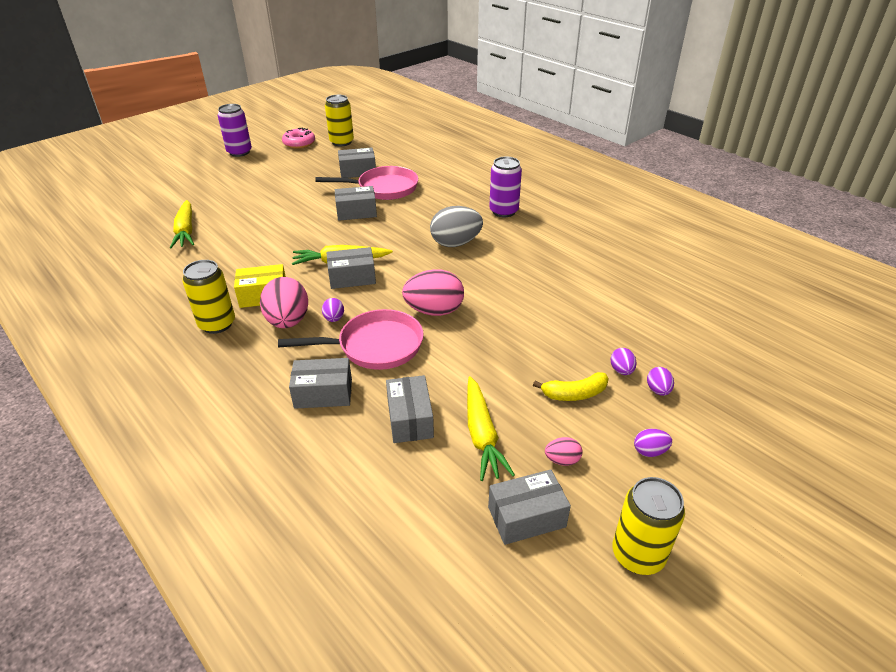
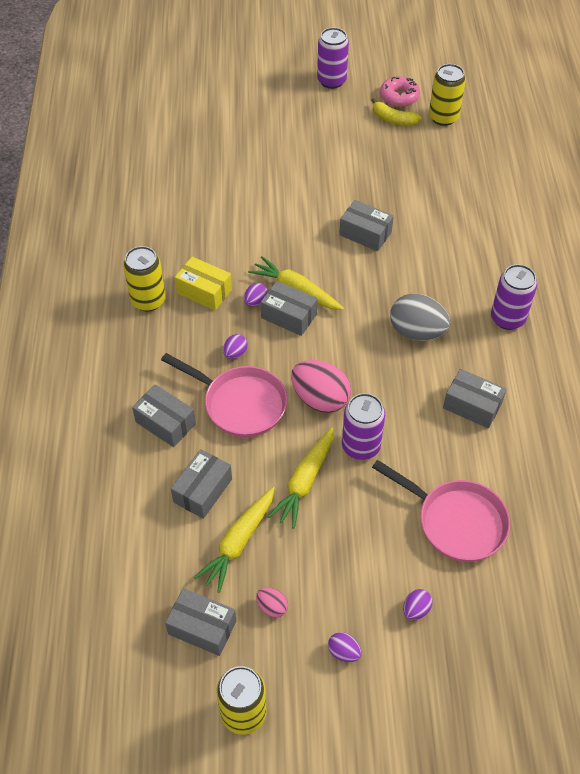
camera: 40 degrees right, 15 degrees up
yellow carrot [170,200,194,248] -> yellow carrot moved to [268,427,333,529]
pink egg [260,277,308,328] -> none
pink pan [315,166,418,200] -> pink pan moved to [372,460,510,562]
grey box [338,147,376,178] -> grey box moved to [443,369,507,429]
yellow banana [533,372,609,401] -> yellow banana moved to [372,98,421,126]
purple egg [611,348,637,375] -> purple egg moved to [244,283,268,306]
none -> purple can [342,393,385,460]

